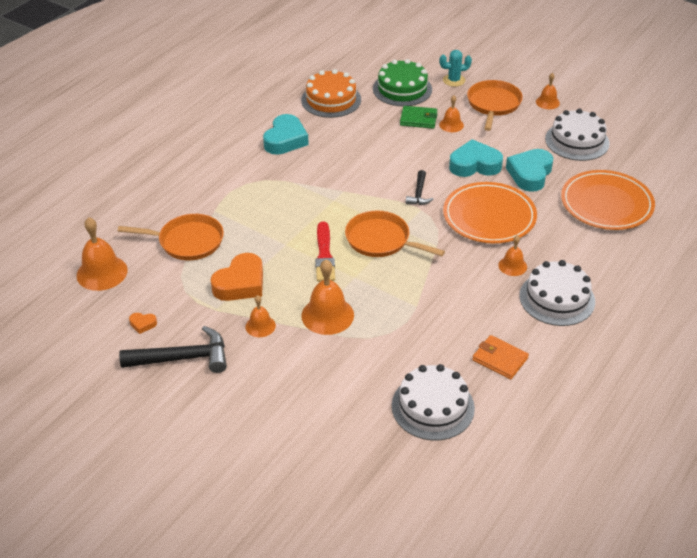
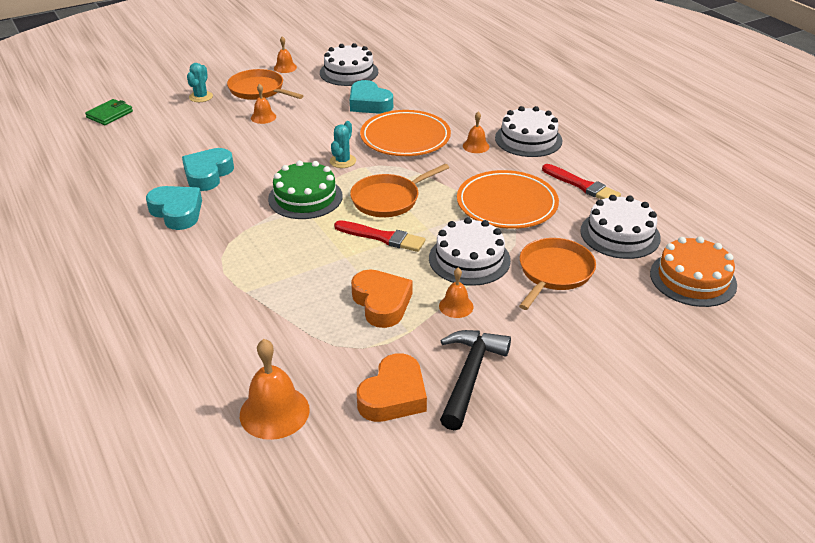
camera: 65 degrees left, 5 degrees down
orange pan [118,214,224,260] -> orange pan moved to [519,238,596,310]
orange heart [129,313,157,334] -> orange heart [357,353,427,422], size x2.27
orange cake [301,69,361,118] -> orange cake moved to [650,237,737,307]
orange bell [301,260,354,335] -> white cake [429,217,511,286]
green cake [373,59,432,106] -> green cake moved to [268,160,343,219]
green wallet [400,106,438,129] -> green wallet moved to [85,99,133,125]
black hammer [406,170,433,205] -> turquoise cactus [330,121,356,168]
turquoise heart [449,139,503,177] -> turquoise heart moved to [182,148,234,191]
orange wallet [472,335,529,380] -> red brush [542,164,621,200]
orange plate [561,170,655,230] -> orange plate moved to [457,170,559,229]

